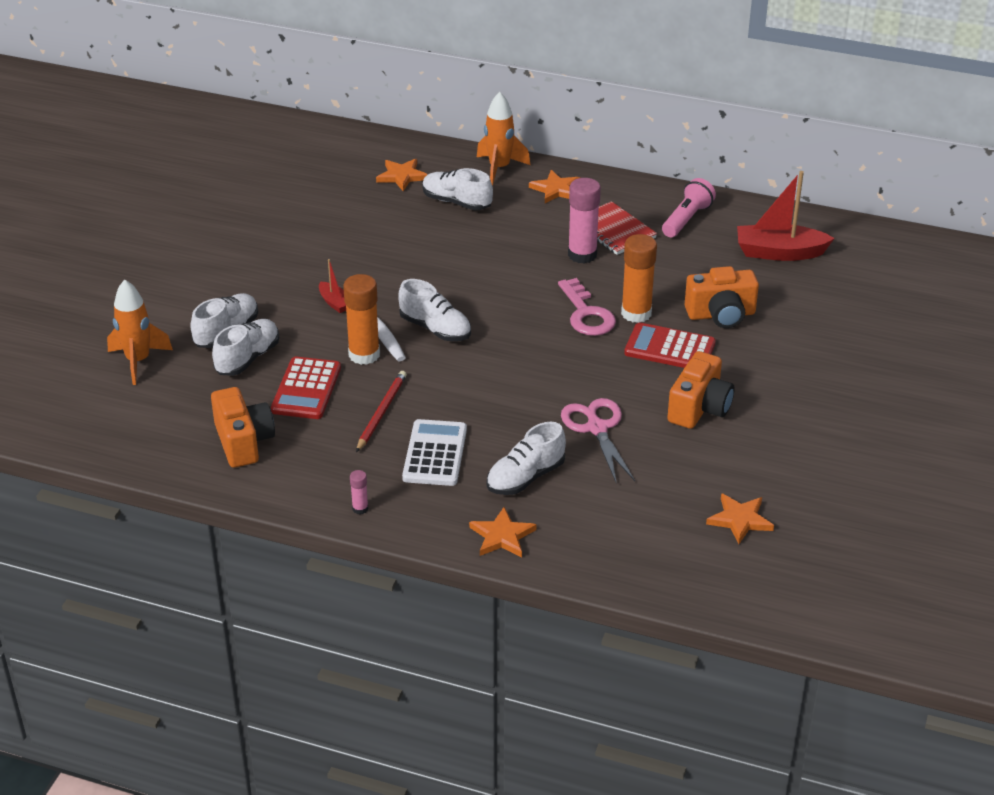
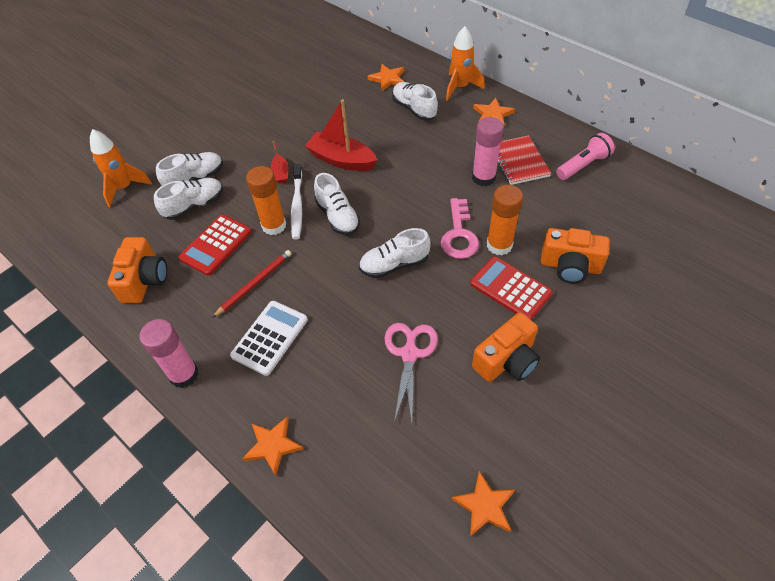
camera: 25 degrees right, 15 degrees up
pink glue stick [350,470,368,514] -> pink glue stick [139,319,199,388], size x2.16
white shoe [487,422,566,495] -> white shoe moved to [359,228,431,278]
red boat [737,171,835,261] -> red boat moved to [305,99,377,171]

